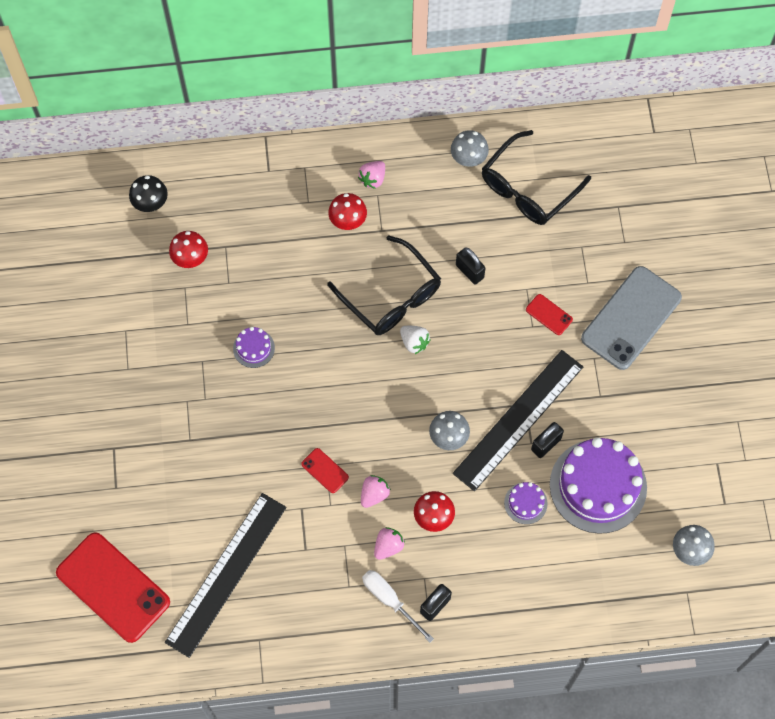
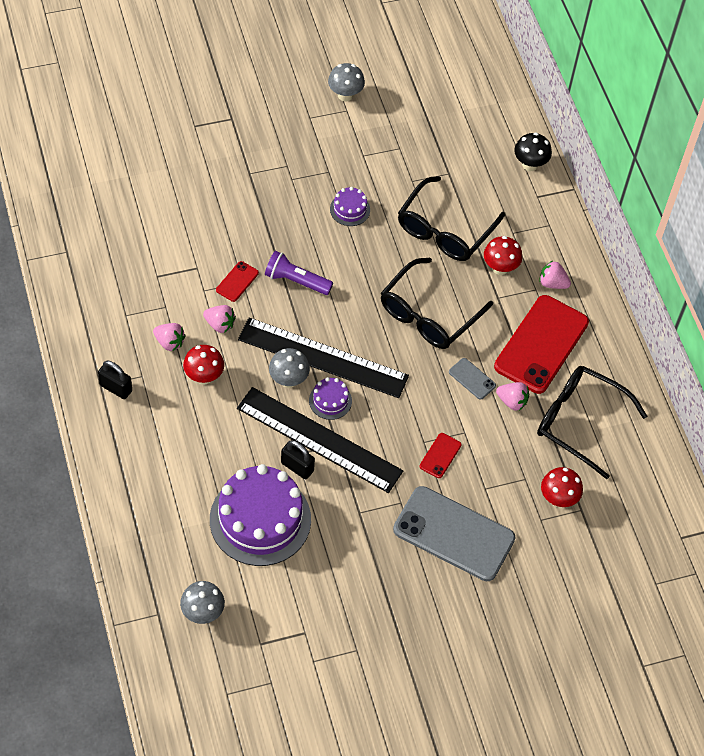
camera: 75 degrees right, 10 degrees down
red phone [56,532,170,643] -> red phone moved to [494,295,589,394]
black mushroom [129,175,168,212] -> black mushroom moved to [514,133,552,171]
black ruler [165,493,287,658] -> black ruler moved to [238,317,409,398]
red mushroom [169,231,208,268] -> red mushroom moved to [541,467,583,507]
white screwdriver [362,570,434,643] -> none
white strawberry [400,326,430,354] -> none
grey mushroom [451,130,489,167] -> grey mushroom moved to [328,63,365,101]
black padlock [456,247,486,285] -> grey phone [449,358,496,400]
purple cake [504,482,548,524] -> purple cake moved to [309,377,352,420]
none -> purple flashlight [265,251,333,295]
none -> black glasses [398,176,505,261]
none -> pink strawberry [496,382,529,411]

